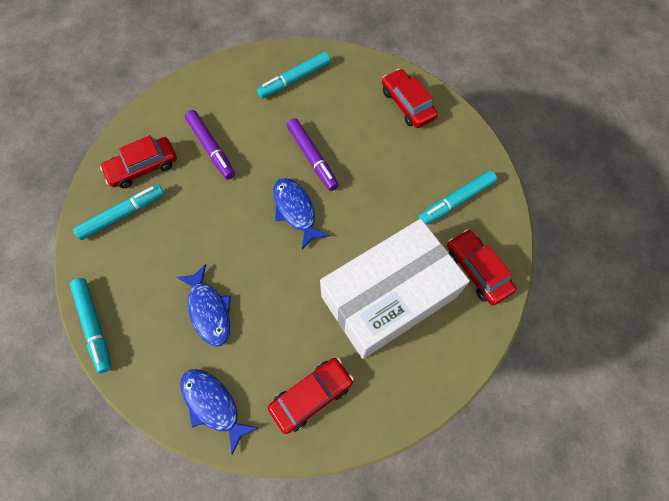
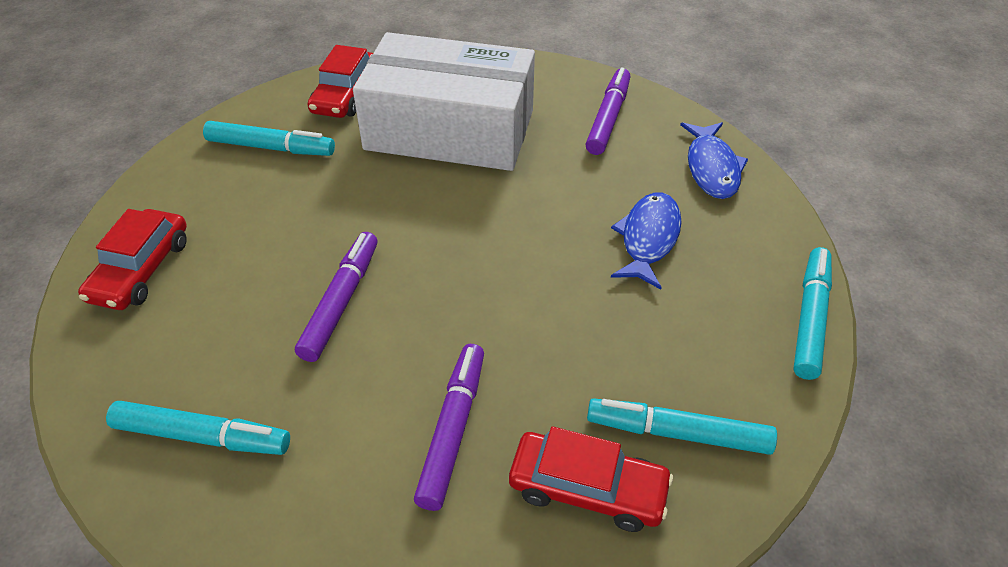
camera: 135 degrees left, 20 degrees down
red car [268,358,354,434] -> purple marker [586,67,630,155]
blue fish [273,178,329,249] -> none

